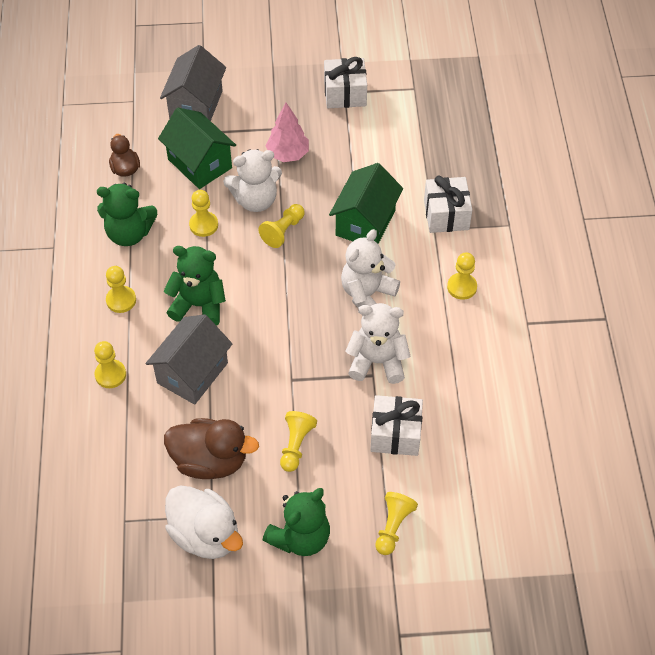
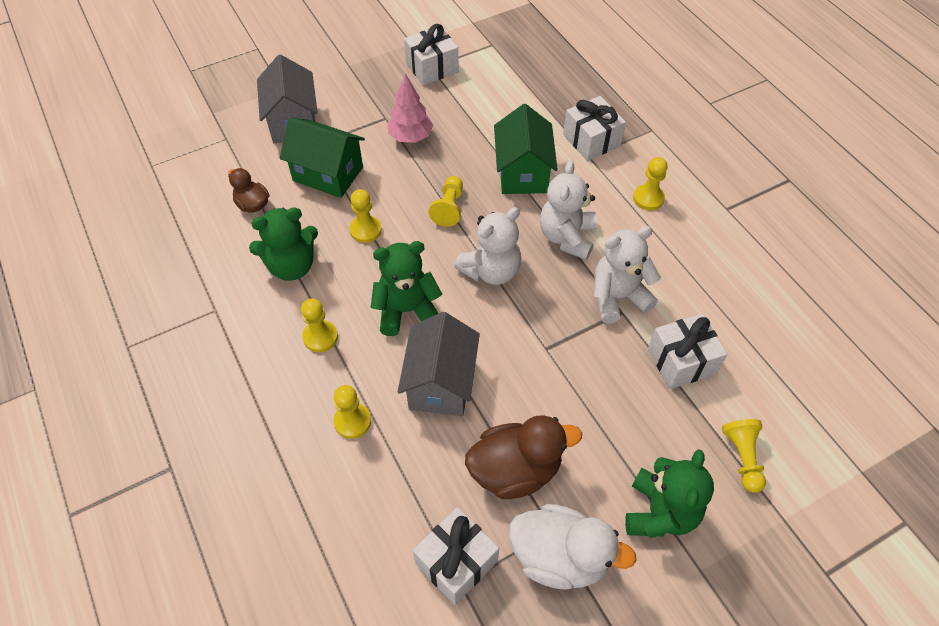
camera: 25 degrees left, 0 degrees up
white teddy bear [223,149,282,212] -> white teddy bear moved to [454,207,521,285]
yellow pawn [280,411,317,472] -> none
none -> white gift [413,507,499,605]

